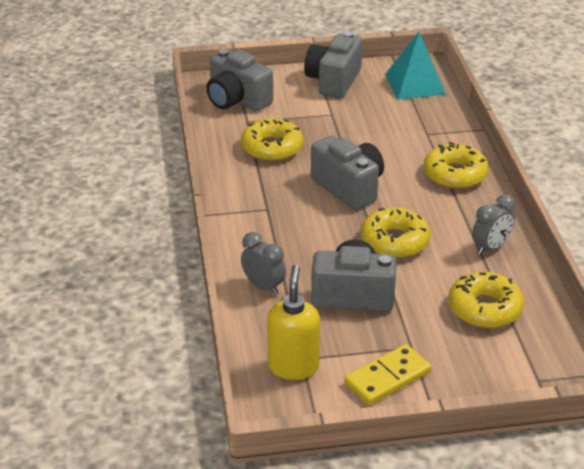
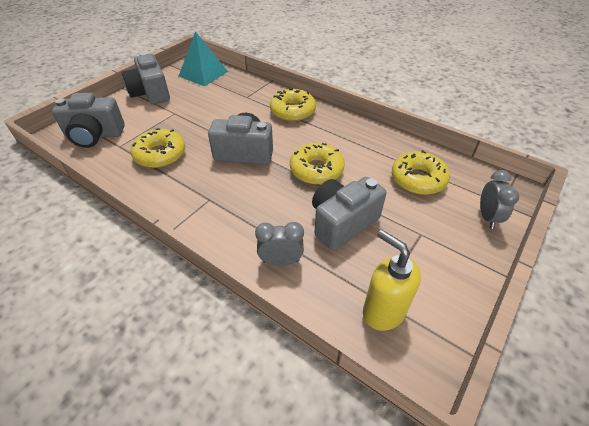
camera: 45 degrees left, 10 degrees up
yellow domino [344,344,431,405] -> none
grey clock [472,194,515,255] -> grey clock moved to [480,170,519,229]

